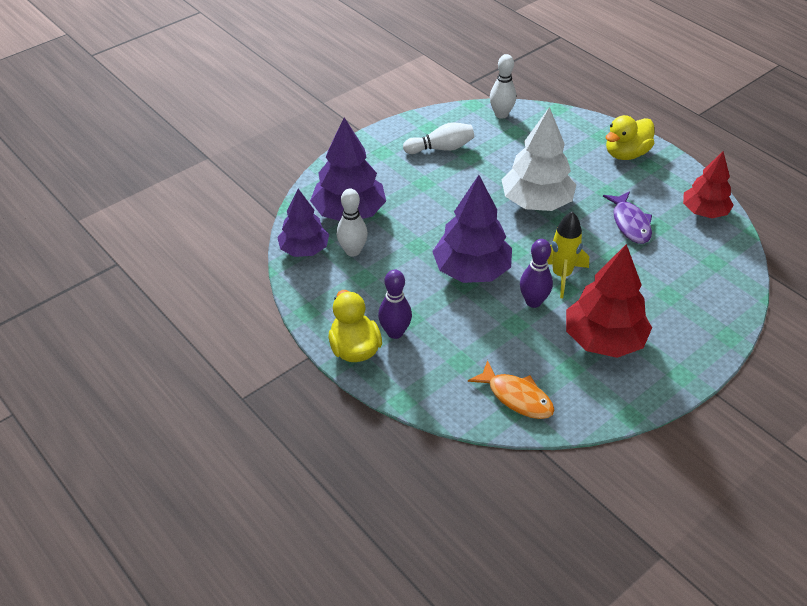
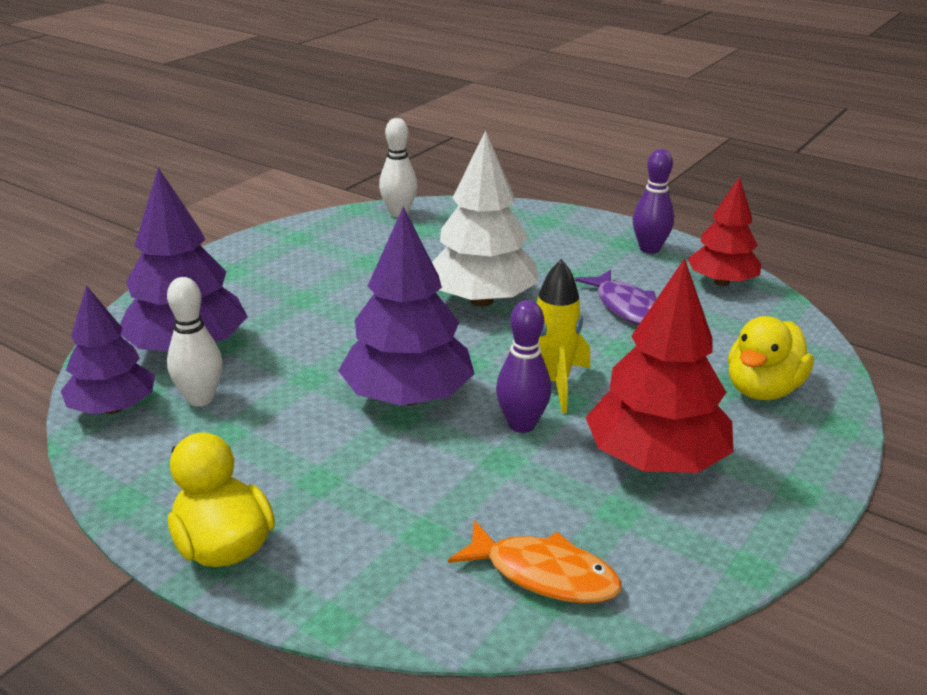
camera: 15 degrees left, 15 degrees down
purple bowling pin [378,269,412,339] -> purple bowling pin moved to [633,149,674,254]
white bowling pin [403,122,474,154] -> none
yellow duck [606,115,655,160] -> yellow duck moved to [728,316,814,400]

